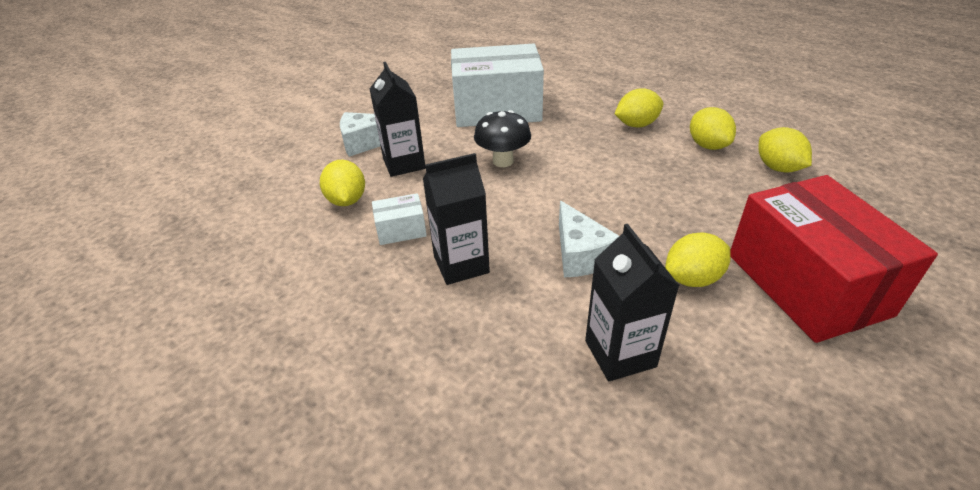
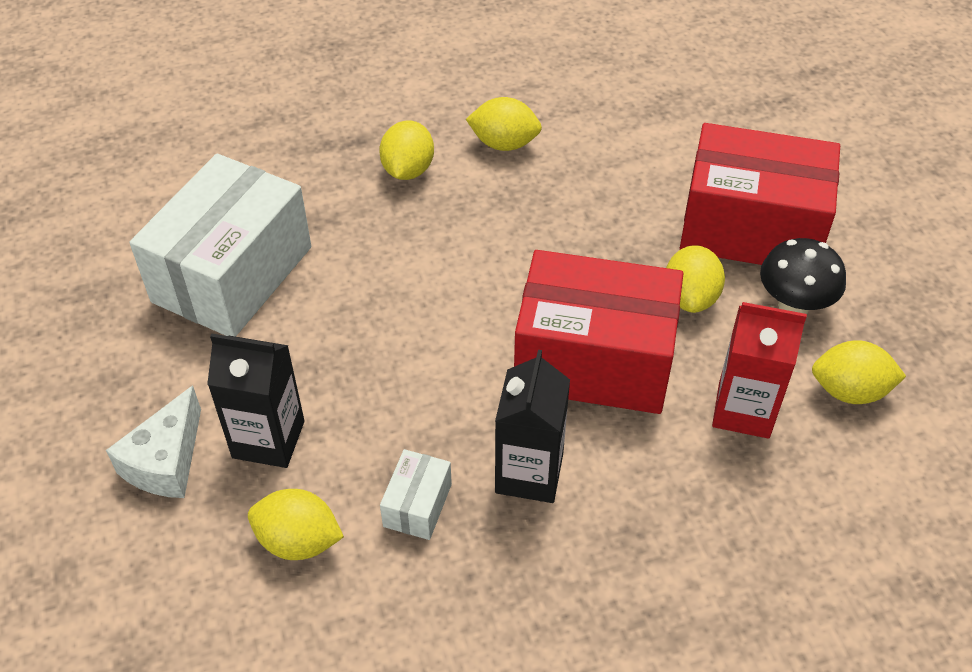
camera: 60 degrees left, 10 degrees up
black mushroom [474,110,531,167] -> black mushroom moved to [760,238,846,314]
white cheese [559,201,619,278] -> red box [514,250,683,414]
black carton [585,224,680,381] -> red carton [712,302,807,439]
yellow lemon [758,127,812,173] -> yellow lemon moved to [812,340,906,404]

